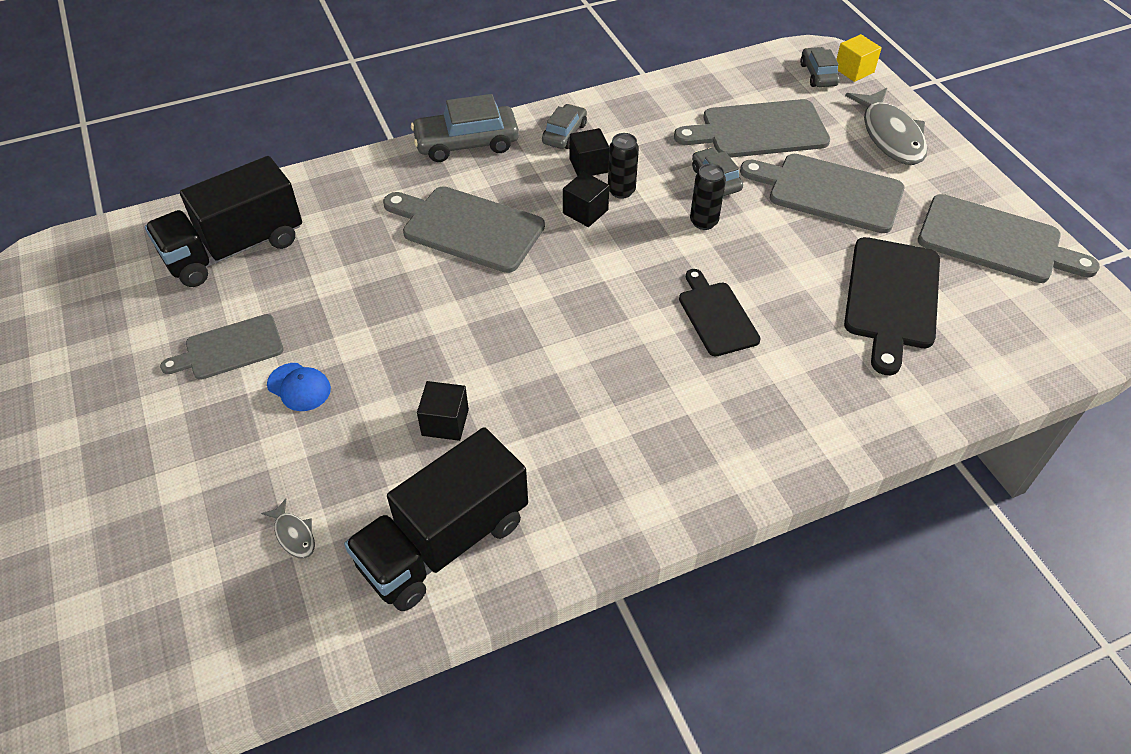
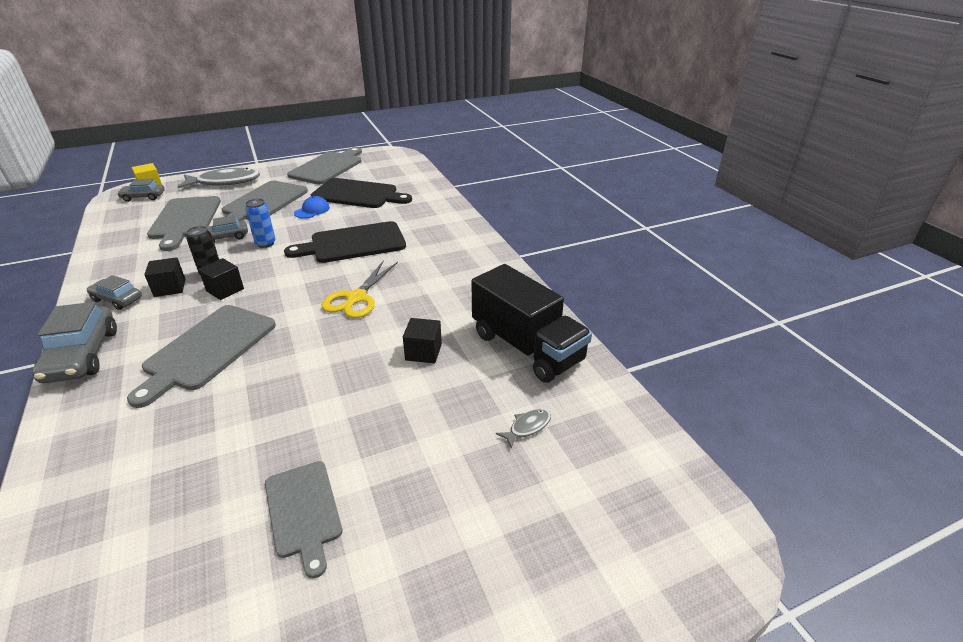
camera: 90 degrees left, 15 degrees down
black truck [145,156,302,287] -> none
blue cap [267,363,331,411] -> blue cap moved to [294,196,330,219]
black cutting board [679,269,761,356] -> black cutting board [284,221,406,263], size x1.59
black can [690,163,726,230] -> blue can [245,199,275,248]
none -> yellow scissors [321,260,398,318]

